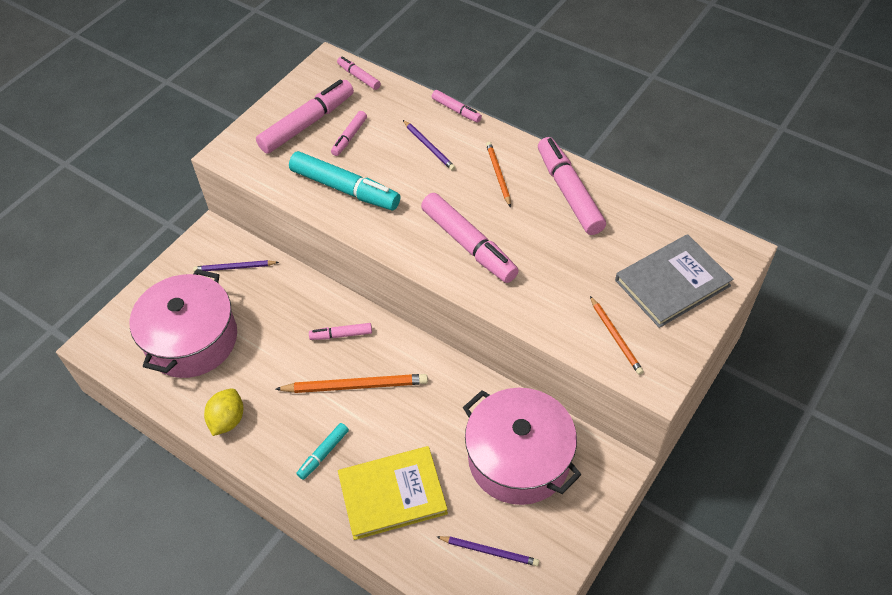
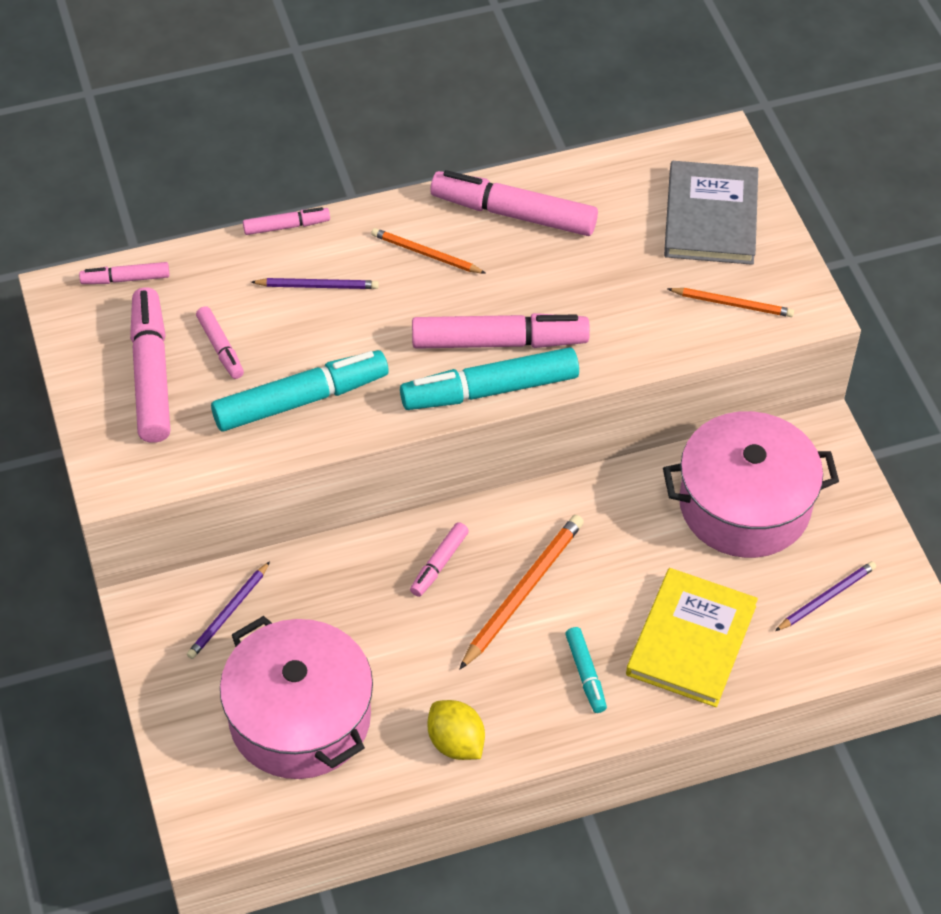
camera: 55 degrees left, 0 degrees up
none -> turquoise marker [400,347,579,410]

